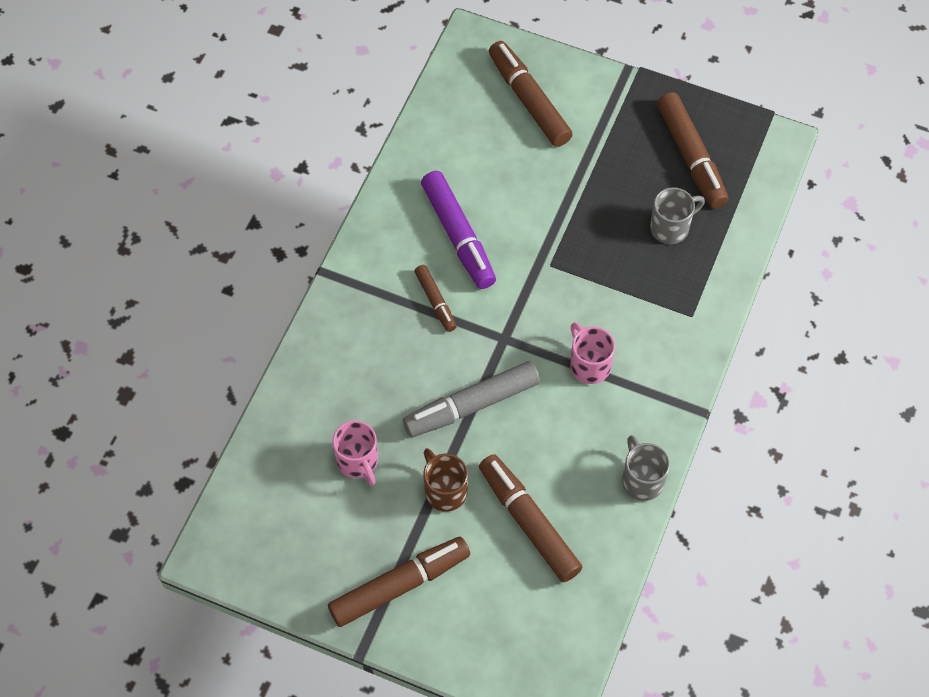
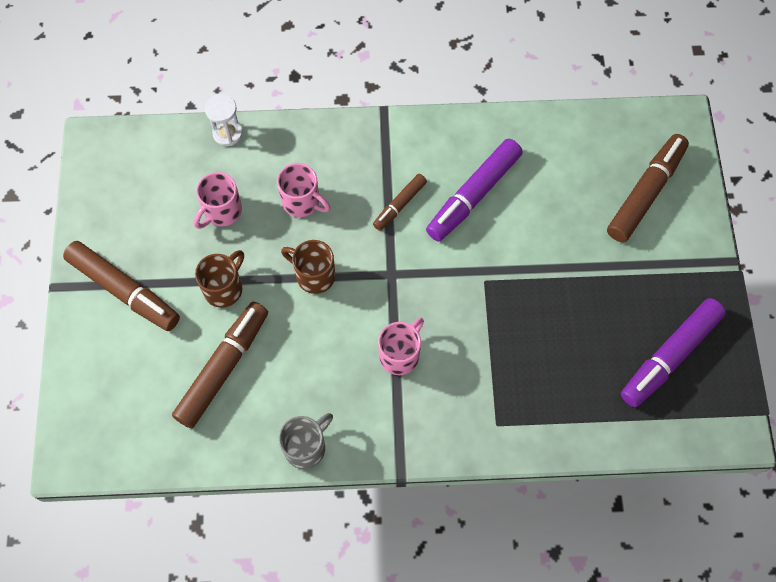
camera: 65 degrees right, 5 degrees up
grey marker [403,361,540,437] -> brown mug [281,240,335,294]
grey mug [650,187,705,244] -> none
brown marker [657,92,728,208] -> purple marker [621,298,726,407]
none -> white hourglass [205,94,243,146]
none -> pink mug [277,163,330,217]

